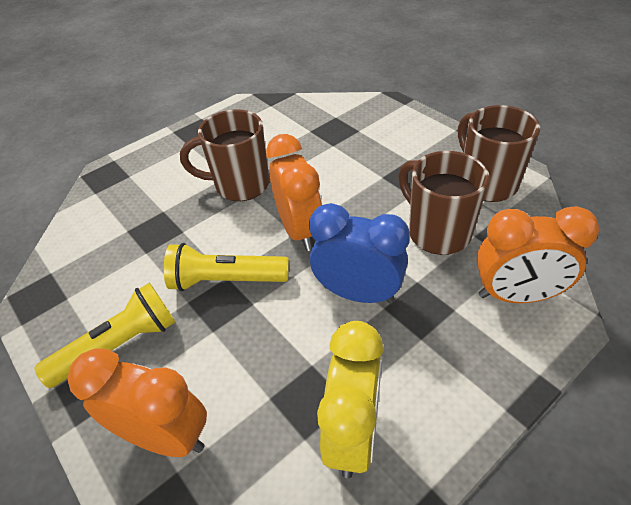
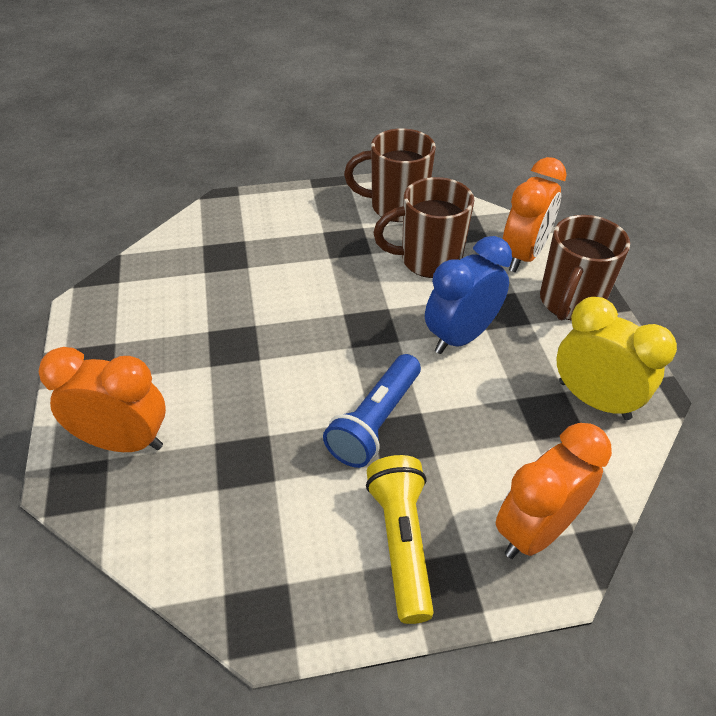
camera: 65 degrees left, 0 degrees up
yellow flashlight [164,243,289,291] -> blue flashlight [323,354,421,468]
brown mug [180,109,269,201] -> brown mug moved to [540,215,630,320]
orange clock [266,134,322,251] -> orange clock moved to [39,347,166,452]

